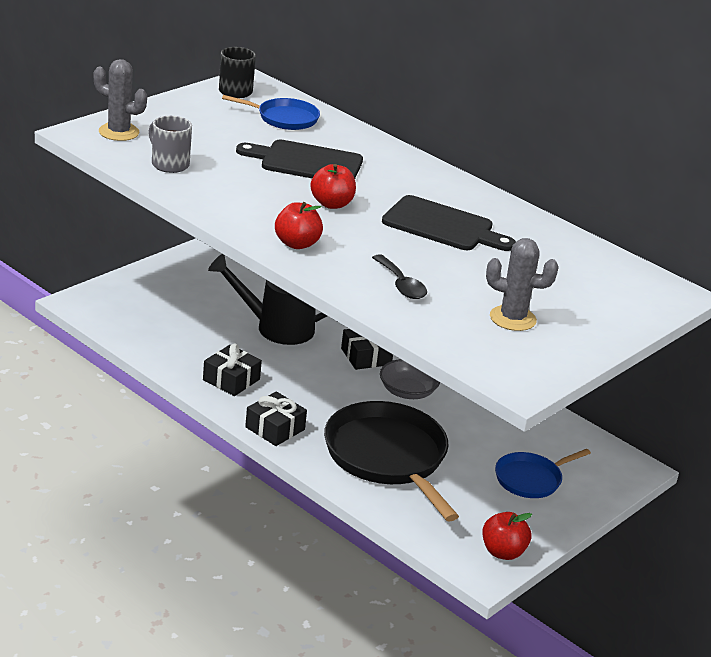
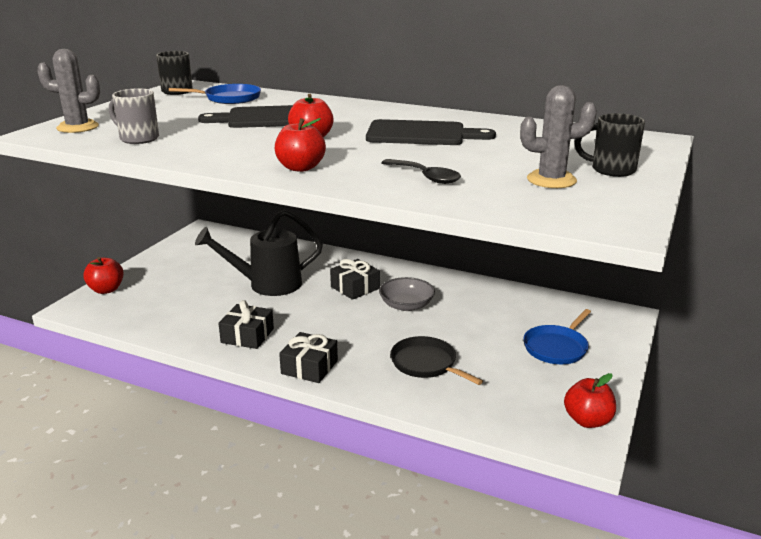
camera: 15 degrees left, 5 degrees down
black pan [324,401,459,522] -> black pan [391,336,483,385], size x0.54
none -> red apple [83,257,124,294]
none -> black mug [575,113,645,177]

